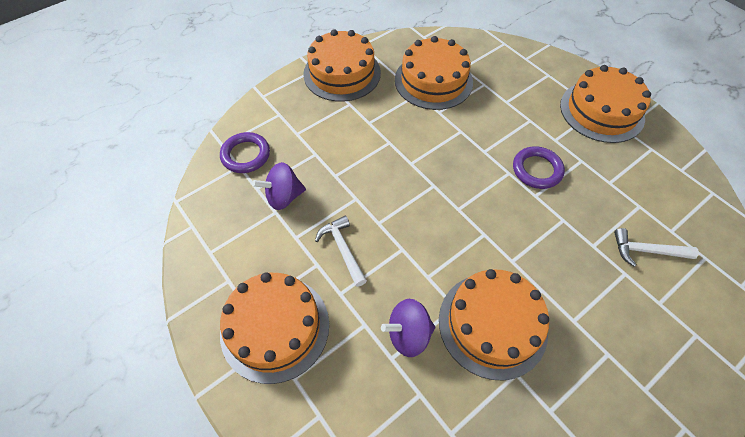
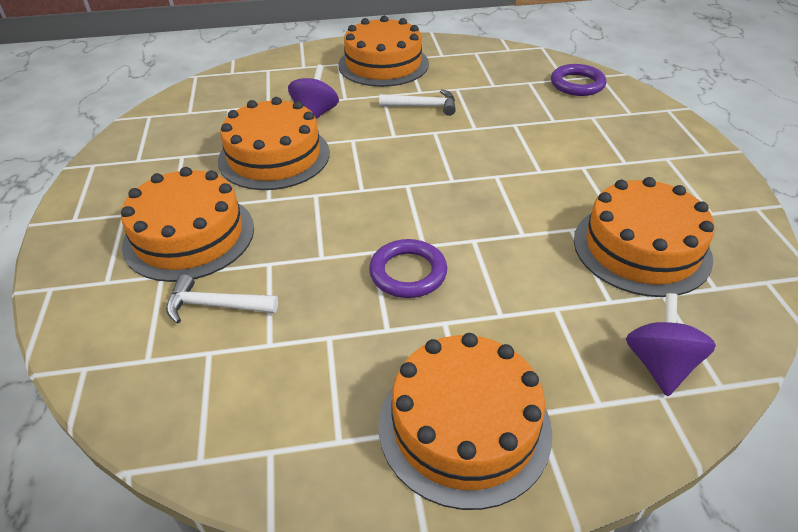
camera: 120 degrees right, 15 degrees down
purple spinning top [252,162,306,210] -> purple spinning top moved to [626,293,716,397]
orange cake [303,29,381,102] -> orange cake moved to [121,167,254,282]
white hammer [614,228,699,267] -> white hammer turned 120 degrees counterclockwise [166,274,278,324]

